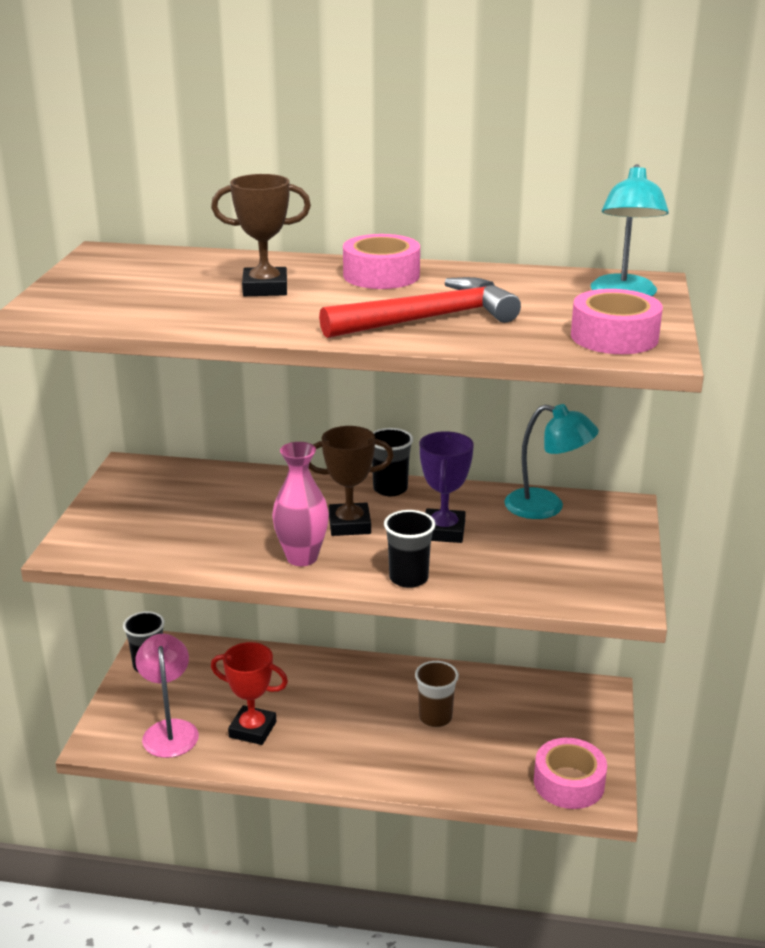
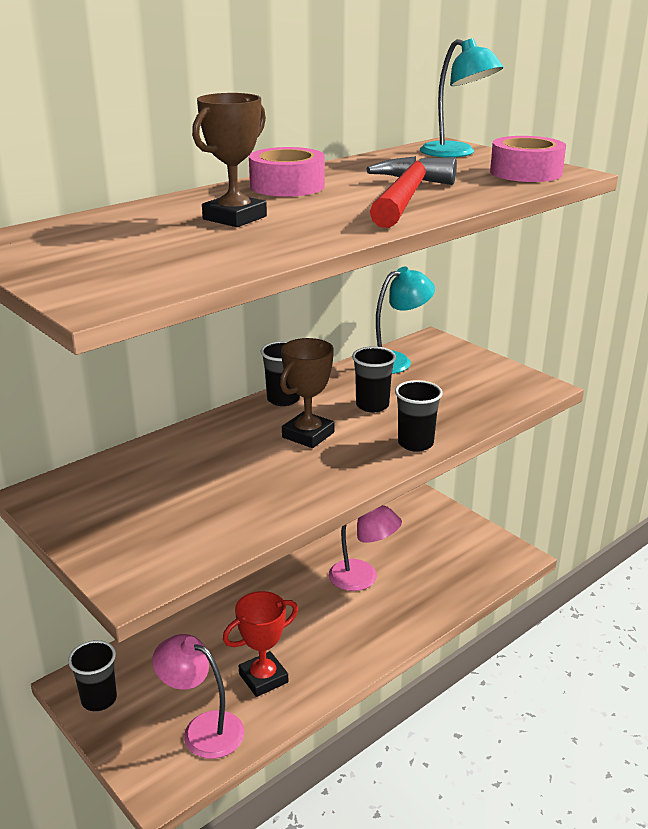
camera: 50 degrees left, 0 degrees up
pink vase [272,442,329,566] -> none
brown cup [415,661,459,727] -> pink lamp [329,505,402,591]
purple trophy [420,431,474,543] -> black cup [352,346,396,412]
pink tape [534,738,607,809] -> none

